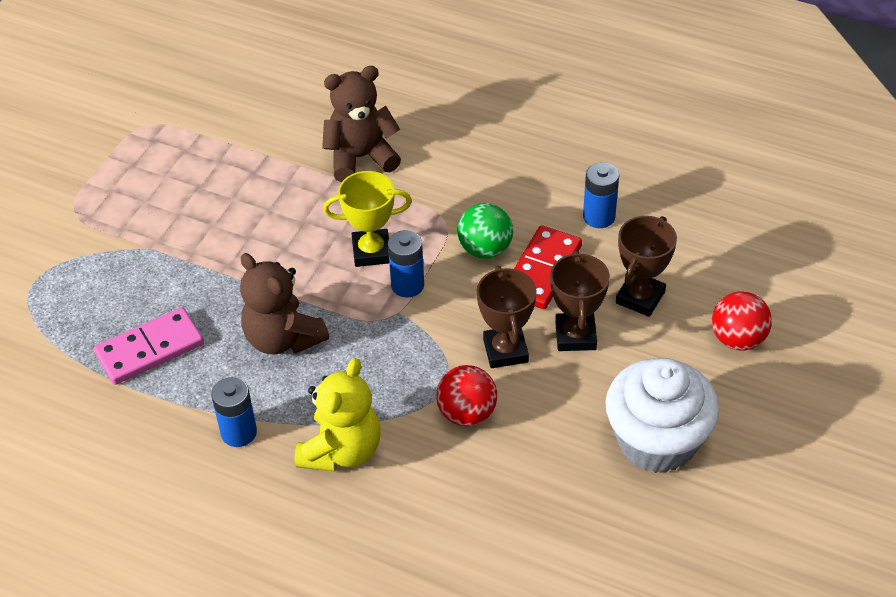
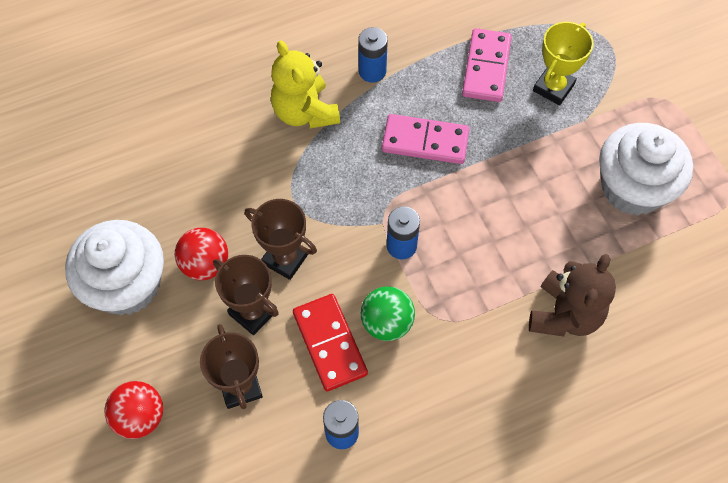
camera: 130 degrees right, 15 degrees up
brown teddy bear [240,253,329,354] -> pink domino [382,114,470,164]
yellow trophy [323,171,412,267] -> yellow trophy moved to [533,22,594,105]
red ball [436,365,497,426] -> red ball moved to [175,228,228,280]
none -> white cupcake [599,123,693,216]

